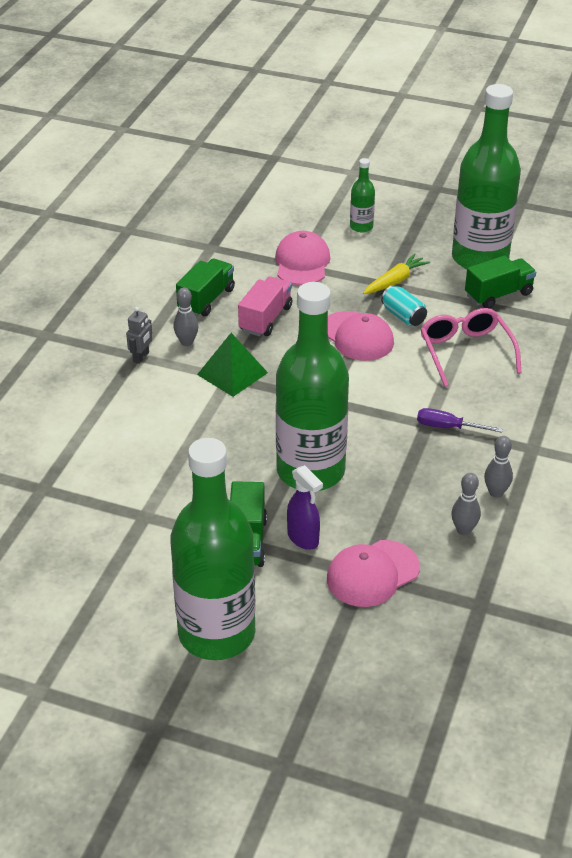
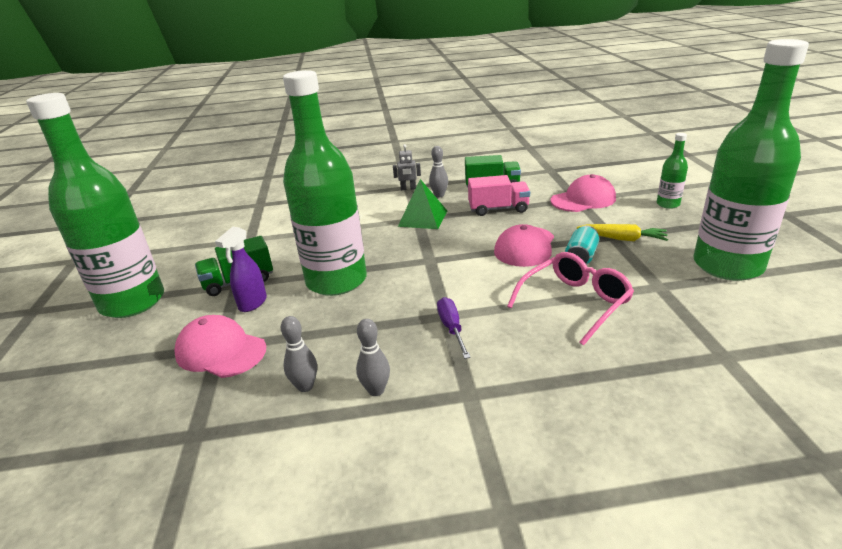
camera: 65 degrees right, 10 degrees down
green truck [465,255,536,309] -> none

